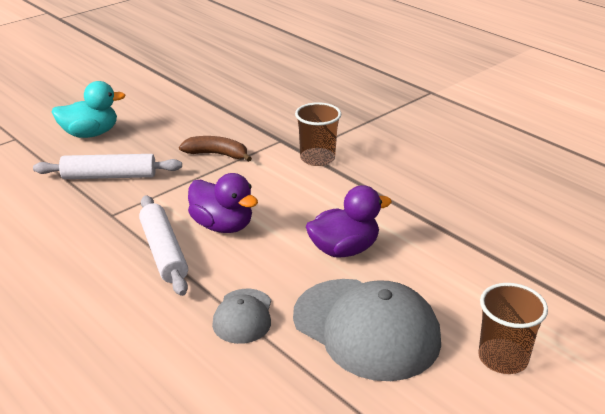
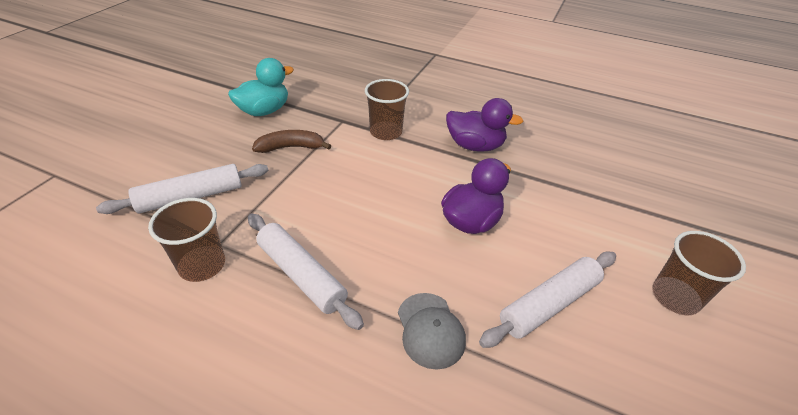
camera: 25 degrees left, 10 degrees up
turquoise duck [51,81,126,138] -> turquoise duck moved to [228,58,294,116]
purple duck [188,173,258,233] -> purple duck moved to [446,98,523,151]
grey cap [293,279,441,381] -> white rolling pin [479,252,616,348]
none -> brown cup [148,198,225,282]

